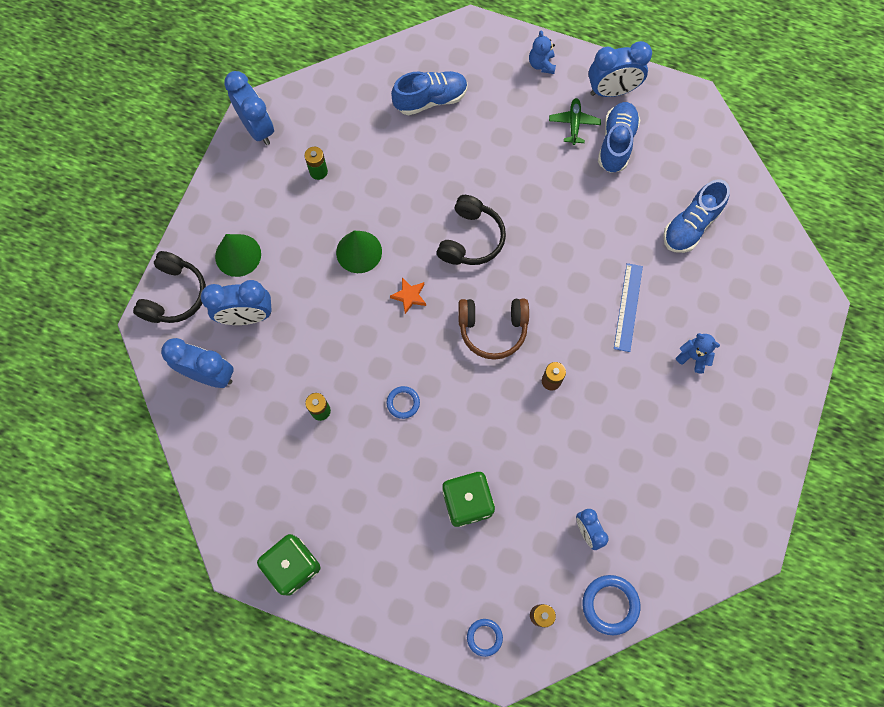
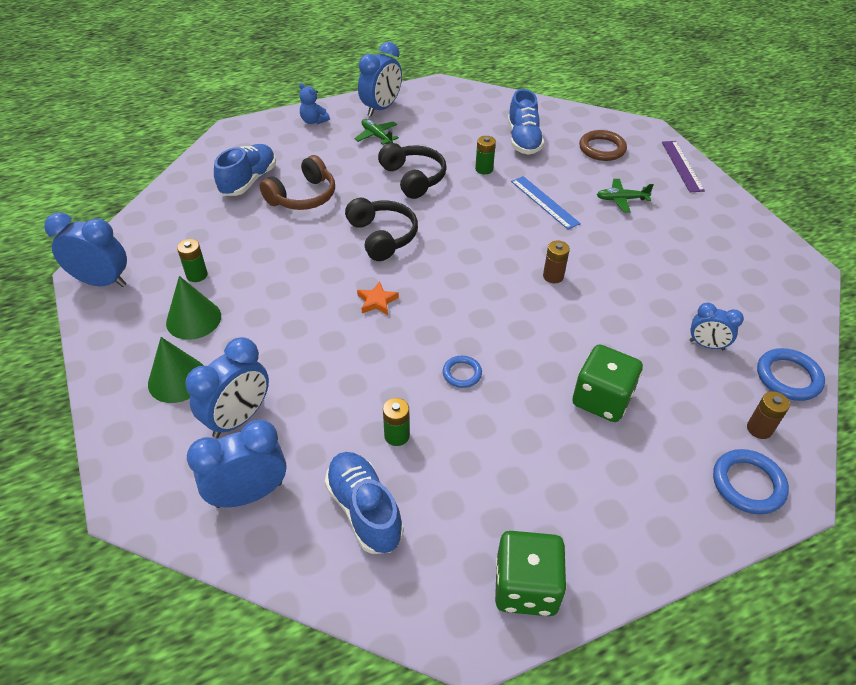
camera: 45 degrees left, 25 degrees down
black headphones [133,251,206,323] -> black headphones moved to [378,143,447,199]
green cone [336,231,382,273] -> green cone moved to [166,276,221,340]
brown headphones [458,298,529,360] -> brown headphones moved to [260,155,335,210]
blue ring [467,619,503,657] -> blue ring [713,449,789,515], size x1.62
blue shoe [598,102,640,173] -> blue shoe moved to [325,452,404,554]
blue teddy bear [676,333,720,374] -> green plane [597,179,654,212]
none -> green battery [475,136,496,174]
none -> brown ring [579,130,627,161]
none -> purple ruler [662,141,705,192]

